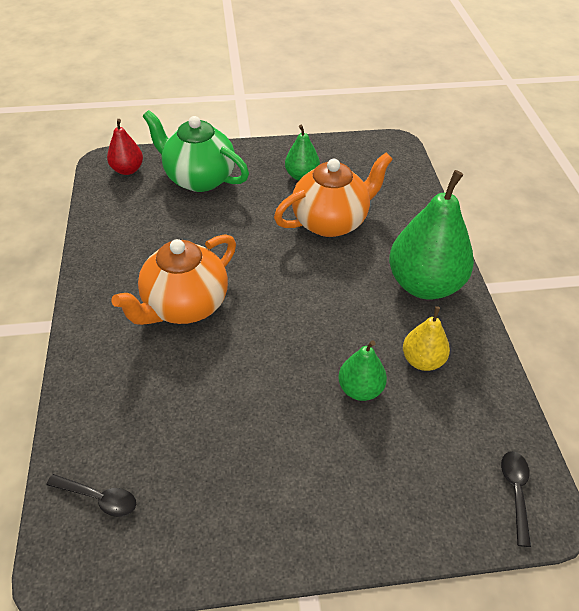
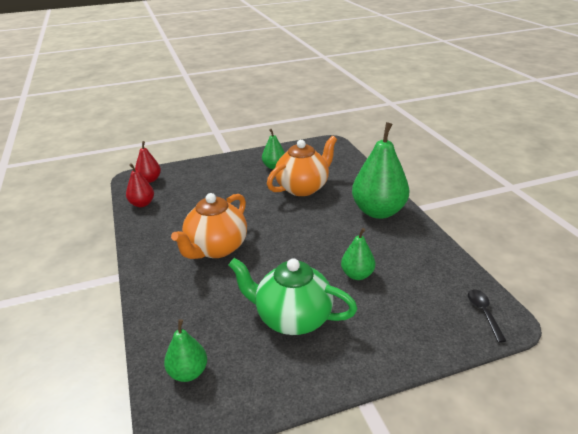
camera: 10 degrees left, 15 degrees down
black spoon [46,474,136,517] -> green pear [164,319,207,382]
green teapot [143,110,249,192] -> green teapot moved to [228,258,358,335]
yellow pear [403,306,450,371] -> none
none -> red pear [126,163,154,207]

